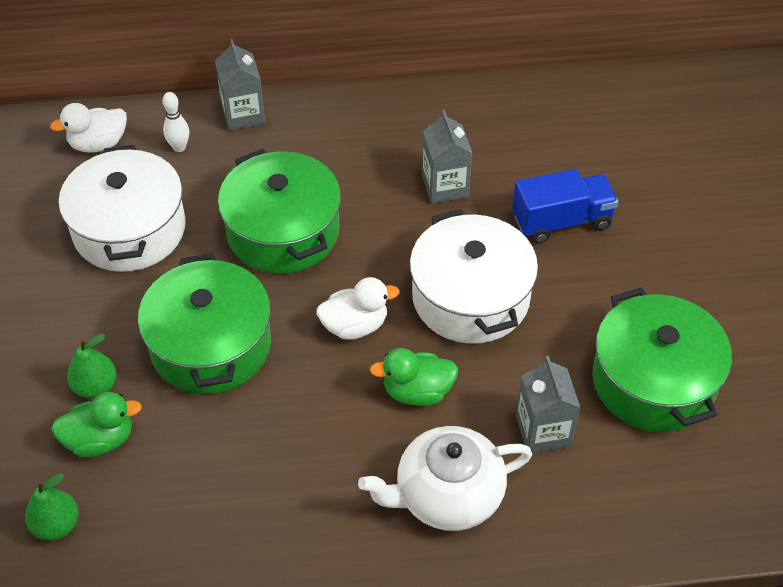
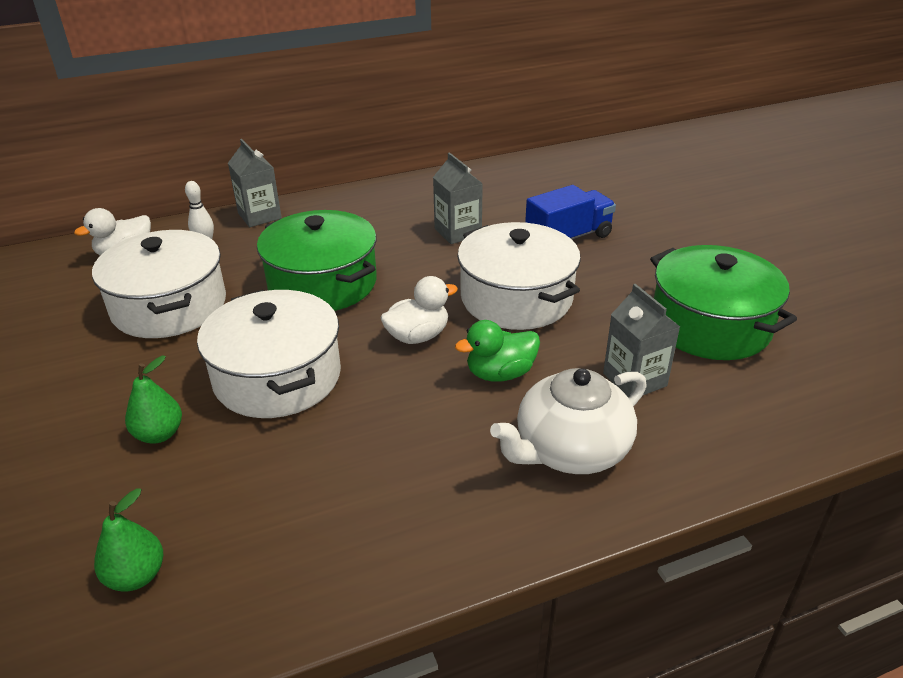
camera: 15 degrees left, 15 degrees down
green duck [51,392,142,457] -> none
green pot [138,253,271,394] -> white pot [197,290,341,418]

